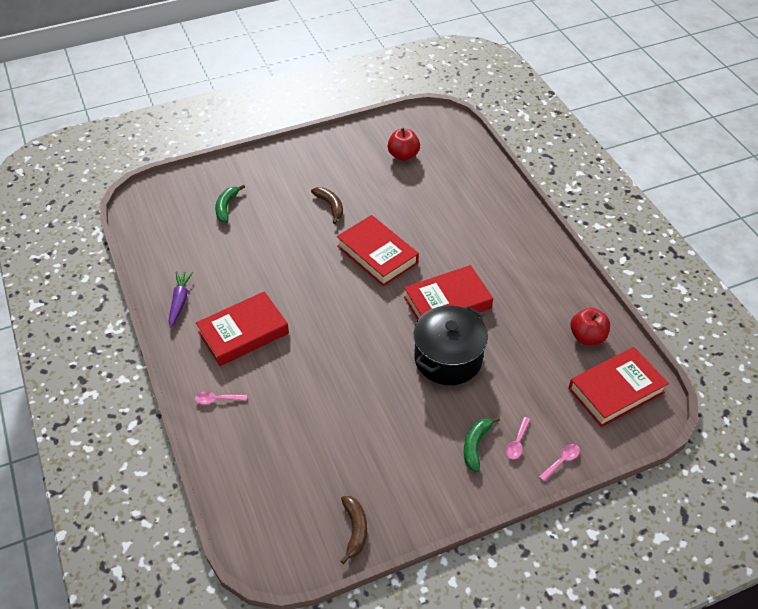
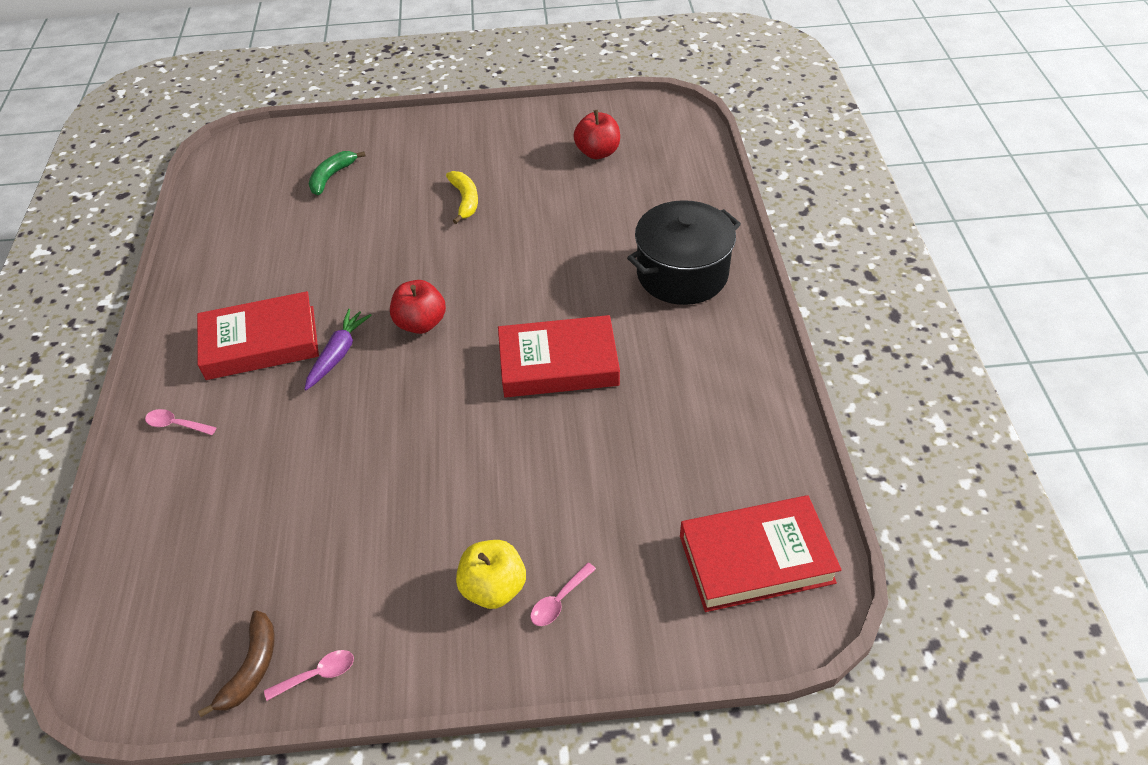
camera: 20 degrees right, 0 degrees up
purple carrot [168,271,193,328] -> purple carrot moved to [304,309,372,390]
brown banana [311,187,343,224] -> yellow banana [446,171,478,224]
red book [337,215,419,286] -> none
black pot [414,305,488,385] -> black pot moved to [627,200,741,305]
green banana [464,417,500,472] -> yellow apple [456,540,526,609]
pink spoon [539,444,580,481] -> pink spoon moved to [264,650,354,701]
red apple [570,308,610,345] -> red apple moved to [390,280,446,334]

